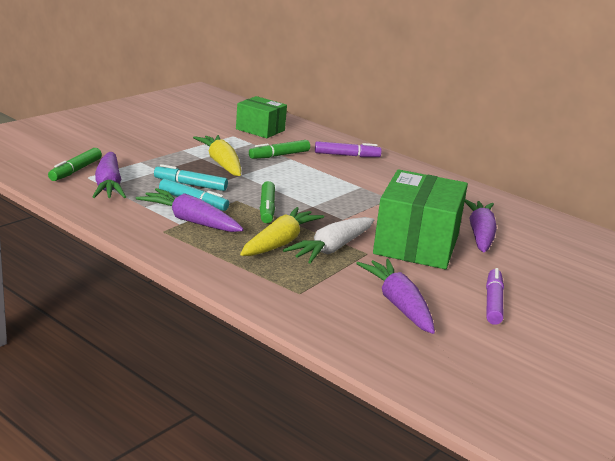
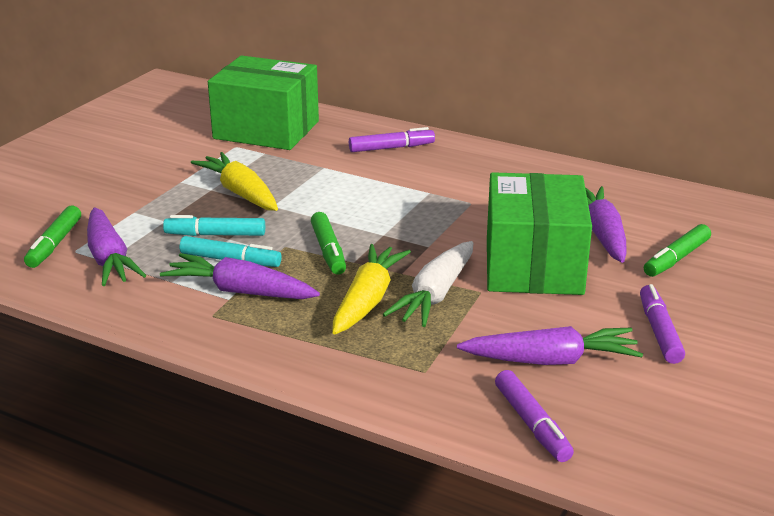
camera: 10 degrees left, 5 degrees up
green box [236,96,287,138] -> green box [208,55,319,150], size x1.68
green marker [249,140,310,159] -> green marker moved to [644,224,711,277]
purple carrot [356,259,435,334] -> purple carrot turned 120 degrees clockwise [457,326,643,365]
none -> purple marker [495,370,574,462]

